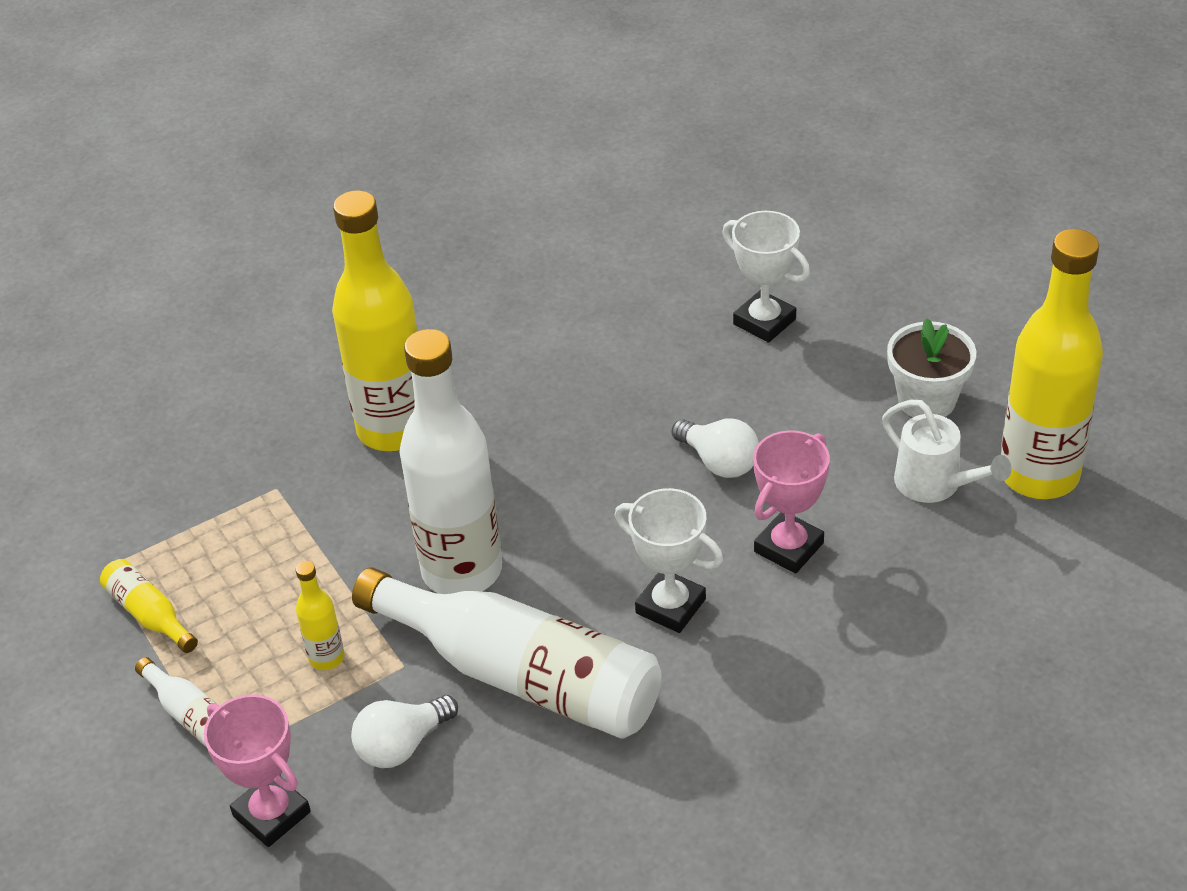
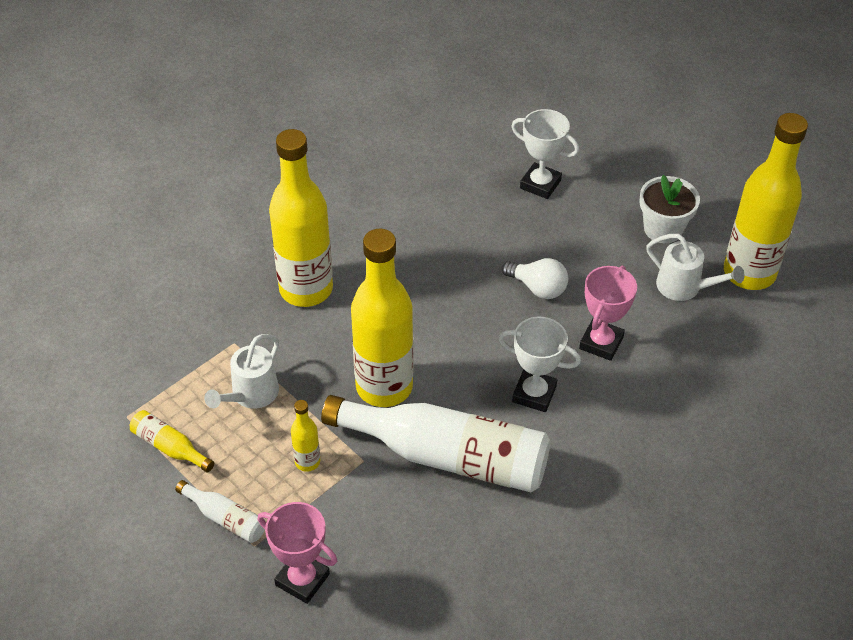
camera: 15 degrees left, 5 degrees up
white light bulb [351,695,458,768] -> none
white bottle [400,329,502,594] -> yellow bottle [351,229,413,407]
none -> white watering can [204,334,279,408]

